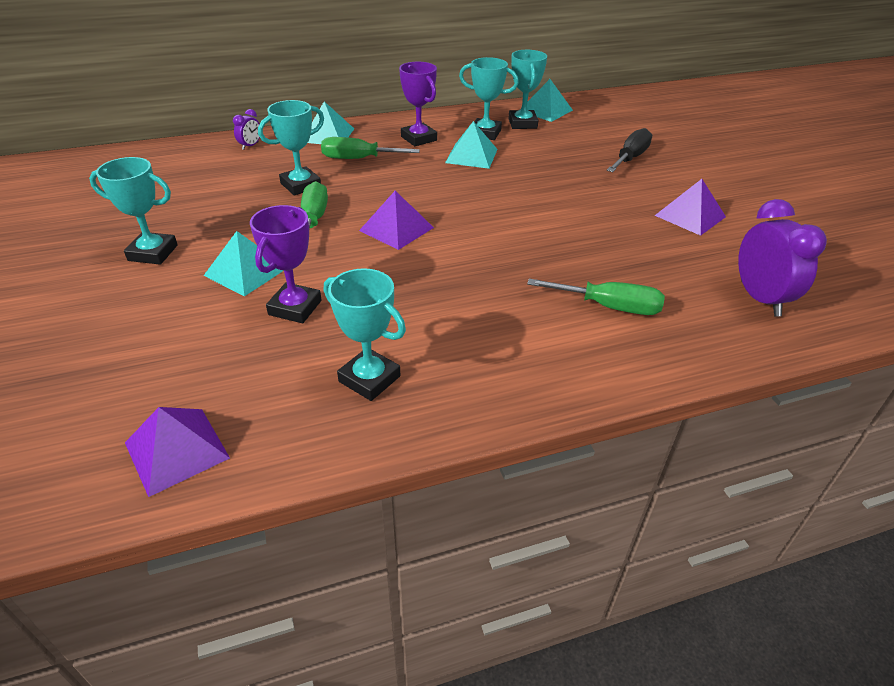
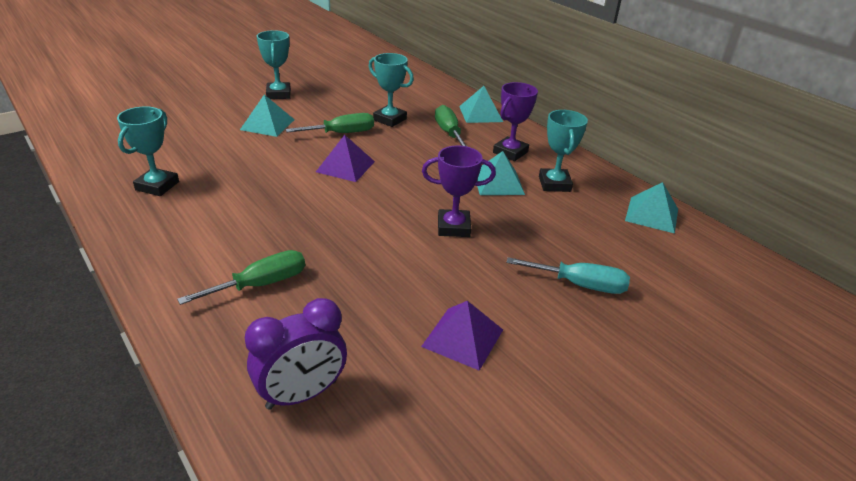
camera: 70 degrees right, 5 degrees down
purple pyramid [125,407,230,497] -> none
purple clock [233,109,260,150] -> none
purple trophy [250,205,322,323] -> purple trophy moved to [422,146,496,237]
turquoise trophy [508,50,547,129] -> none
green screwdriver [527,279,665,315] -> green screwdriver turned 120 degrees counterclockwise [177,250,305,305]
black screwdriver [606,128,652,172] -> turquoise screwdriver [506,257,630,294]

